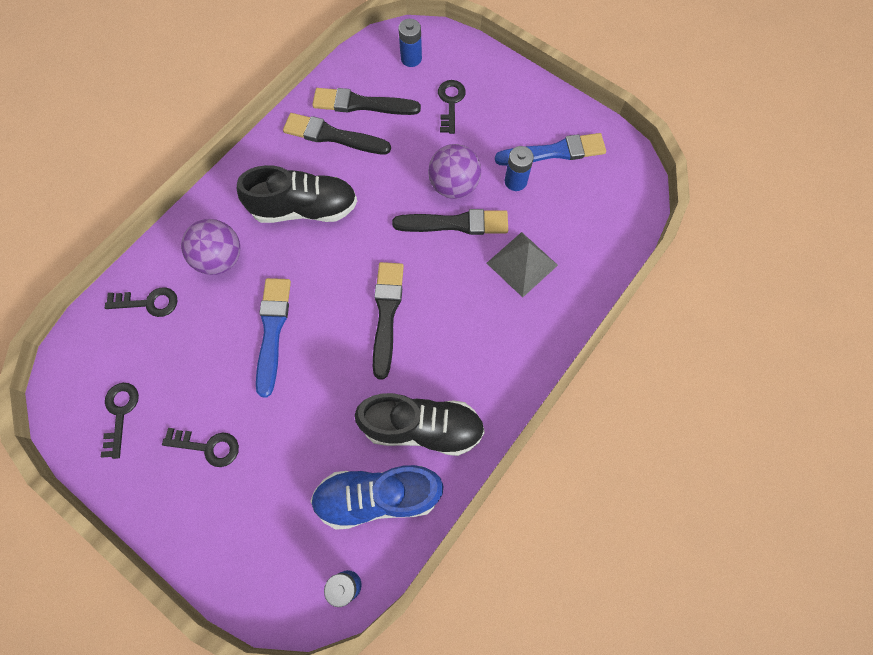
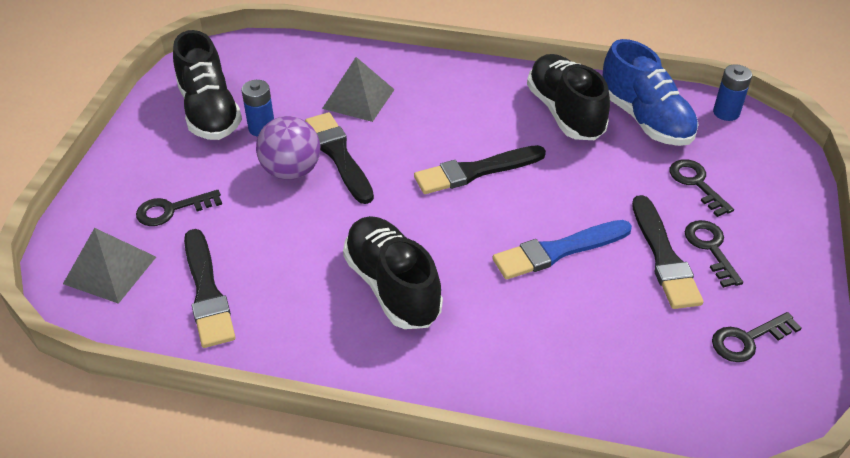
camera: 115 degrees left, 25 degrees down
black key [105,287,178,317] -> black key moved to [670,159,734,217]
purple ball [181,219,240,275] -> none
black brush [283,113,391,154] -> black brush moved to [632,195,703,309]
blue battery [398,19,422,67] -> grey pyramid [63,228,156,304]
blue brush [495,133,606,166] -> black shoe [173,30,242,140]

